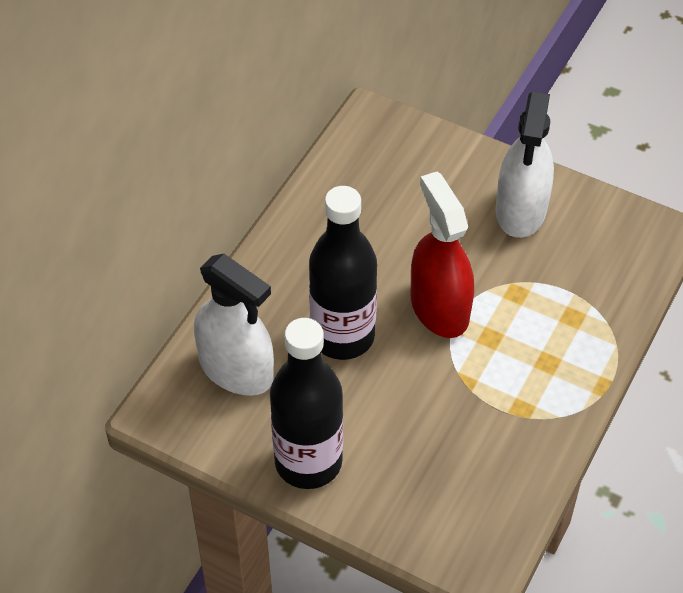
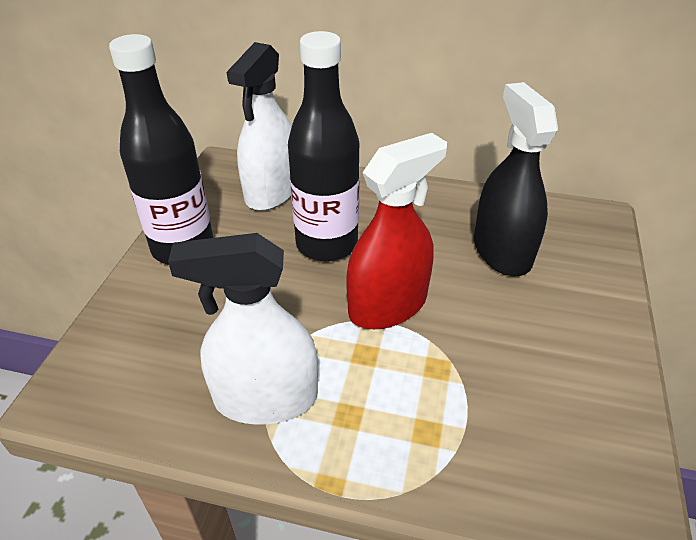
camera: 75 degrees right, 10 degrees down
white spray bottle [496,92,554,238] -> white spray bottle moved to [168,233,318,425]
none -> black spray bottle [474,82,558,276]

